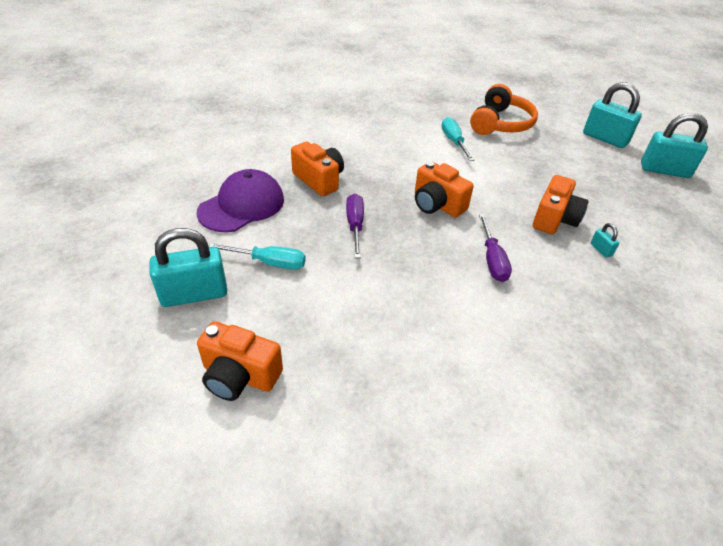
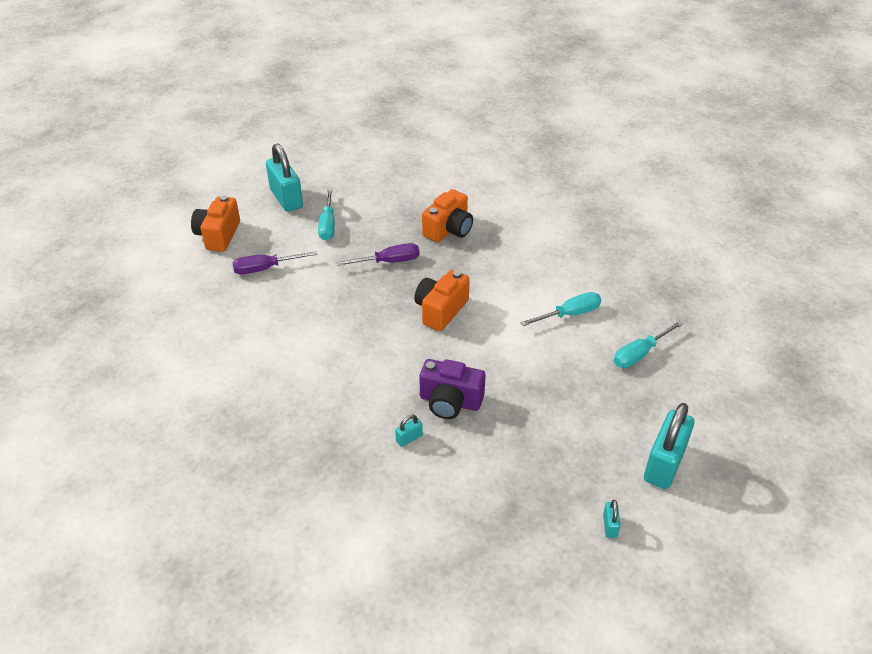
camera: 80 degrees right, 0 degrees up
purple cap [196,169,284,232] -> none
orange headphones [470,84,538,135] -> turquoise screwdriver [614,321,683,368]
purple screwdriver [479,214,512,282] -> purple screwdriver moved to [232,251,317,274]
orange camera [533,175,589,234] -> purple camera [419,359,486,419]
turquoise padlock [641,113,708,178] -> turquoise padlock [603,500,620,538], size x0.43

